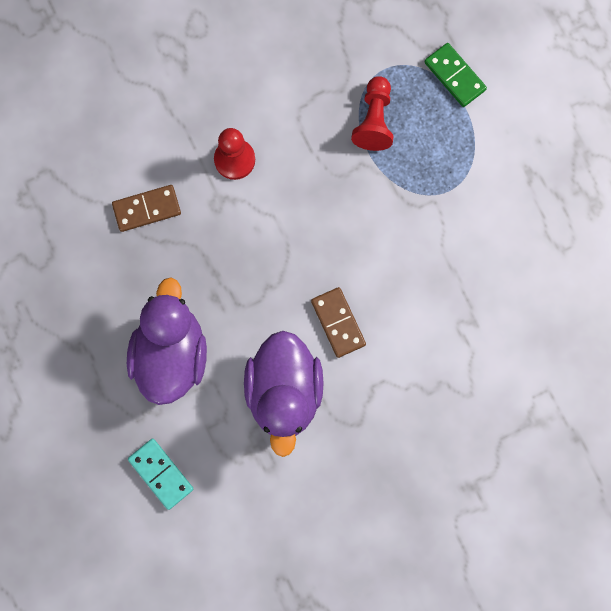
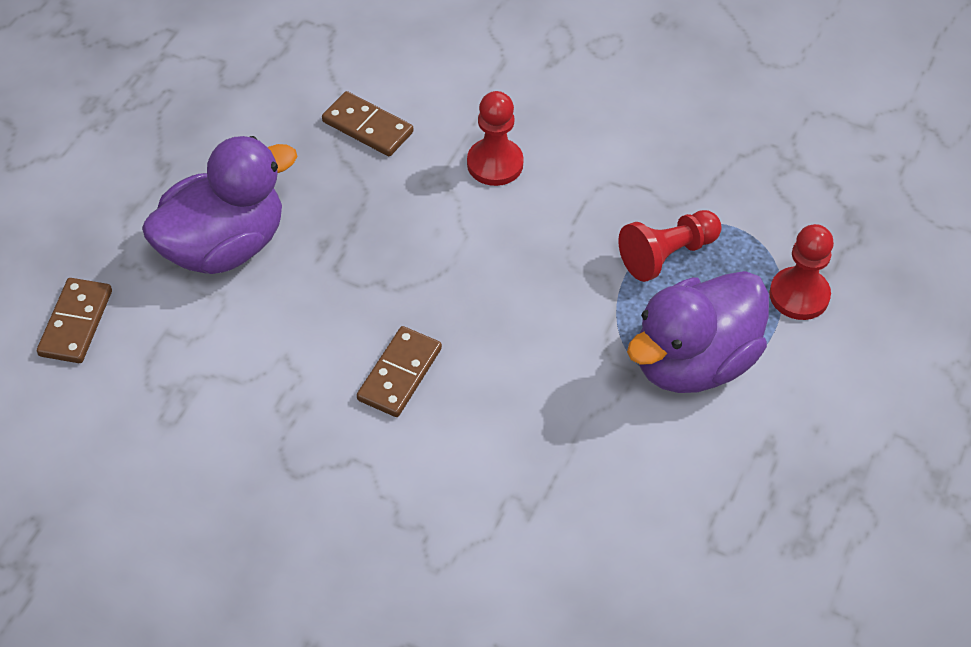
camera: 50 degrees right, 25 degrees down
turquoise domino [128,439,194,510] -> brown domino [37,278,112,363]
purple duck [244,331,324,457] -> purple duck moved to [627,271,769,393]
green domino [425,43,487,107] -> red pawn [769,224,834,320]

